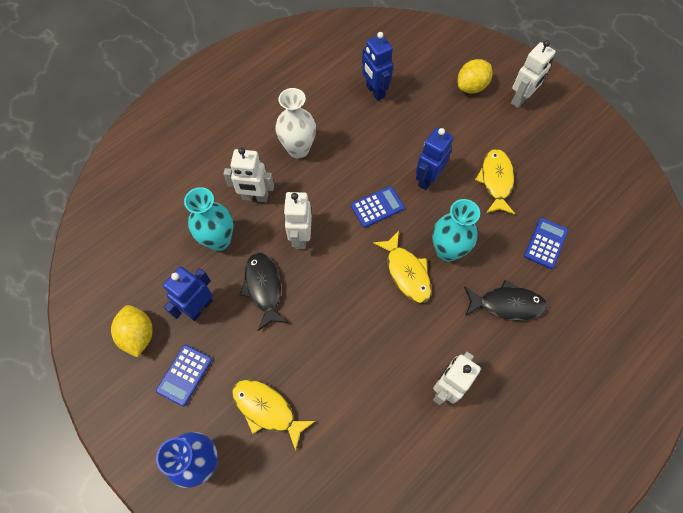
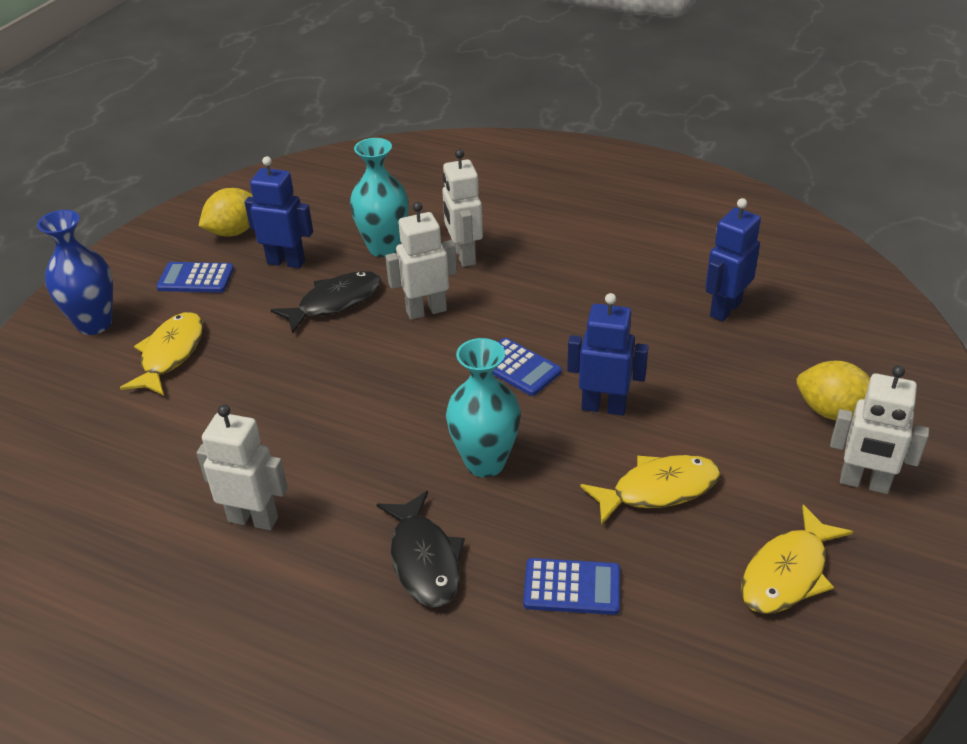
camera: 70 degrees right, 25 degrees down
white vase [275,88,316,159] -> none
yellow fish [373,231,432,303] -> yellow fish moved to [741,505,853,614]

